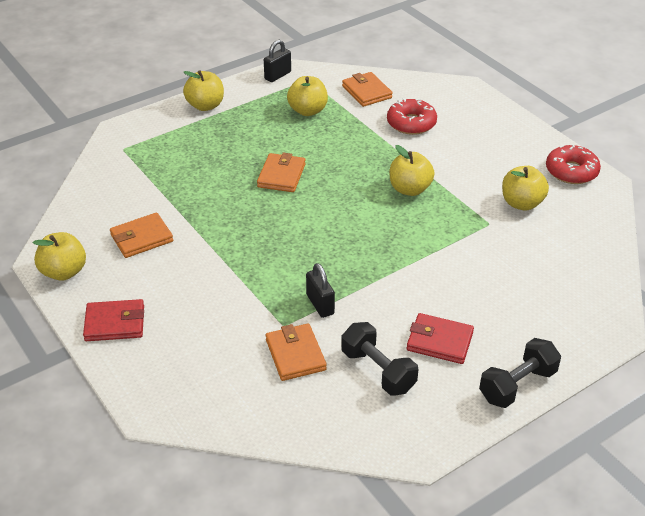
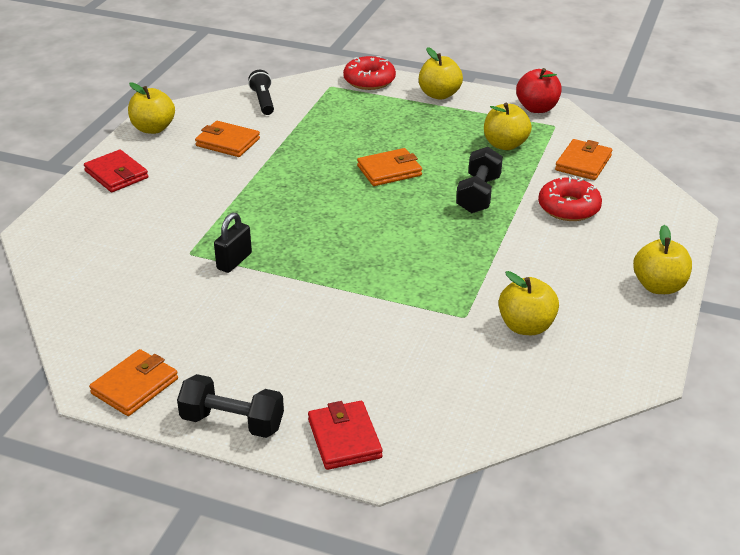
camera: 55 degrees right, 5 degrees down
black padlock [264,40,291,82] -> red apple [516,68,562,113]
orange wallet [266,324,327,381] -> orange wallet moved to [89,349,178,416]
black dumbbell [341,322,418,396] -> black dumbbell moved to [456,147,503,213]
yellow apple [390,145,435,196] -> yellow apple moved to [633,225,692,294]
red wallet [407,313,474,364] -> red wallet moved to [308,401,383,470]
red donut [546,144,601,184] -> red donut moved to [343,56,396,90]
none -> black flashlight [248,70,274,115]

